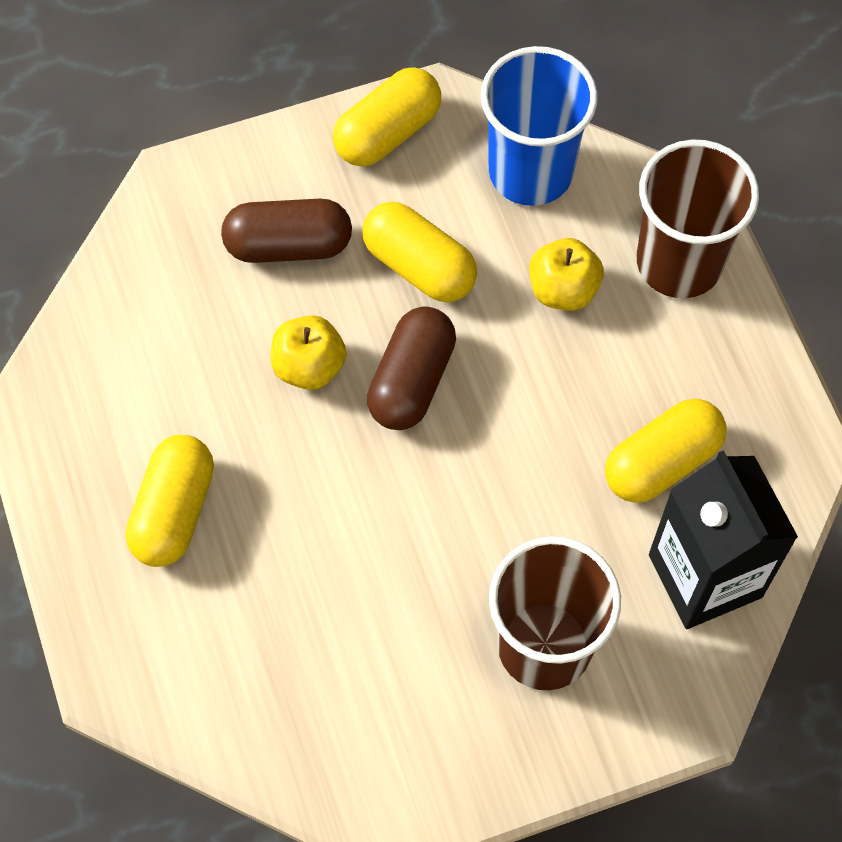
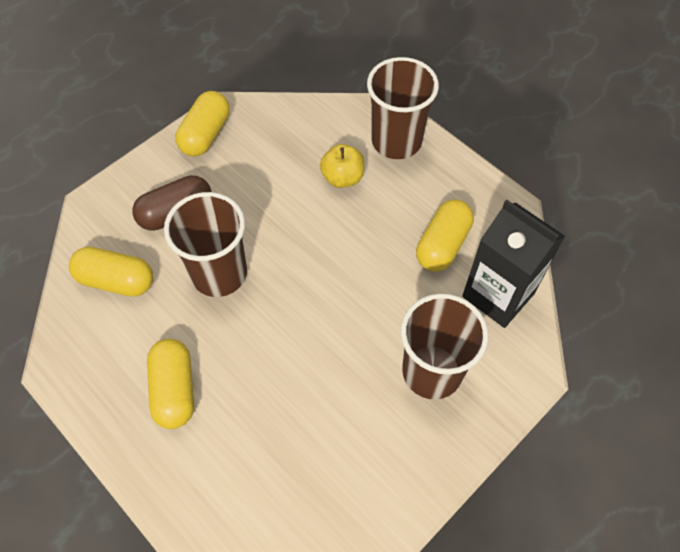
camera: 25 degrees left, 5 degrees down
yellow apple [271,315,346,390] -> brown cup [164,192,247,297]
yellow capsule [362,202,477,303] -> yellow capsule moved to [69,247,153,296]
brown capsule [367,306,456,430] -> none
blue cup [481,46,598,206] -> none

